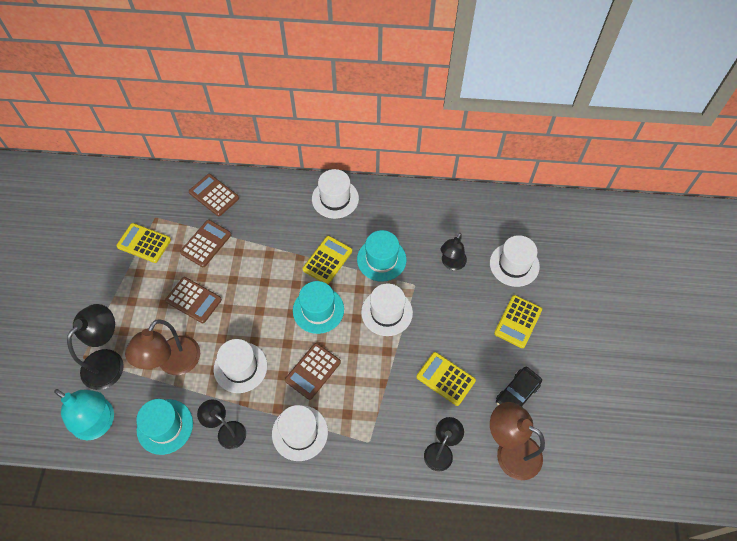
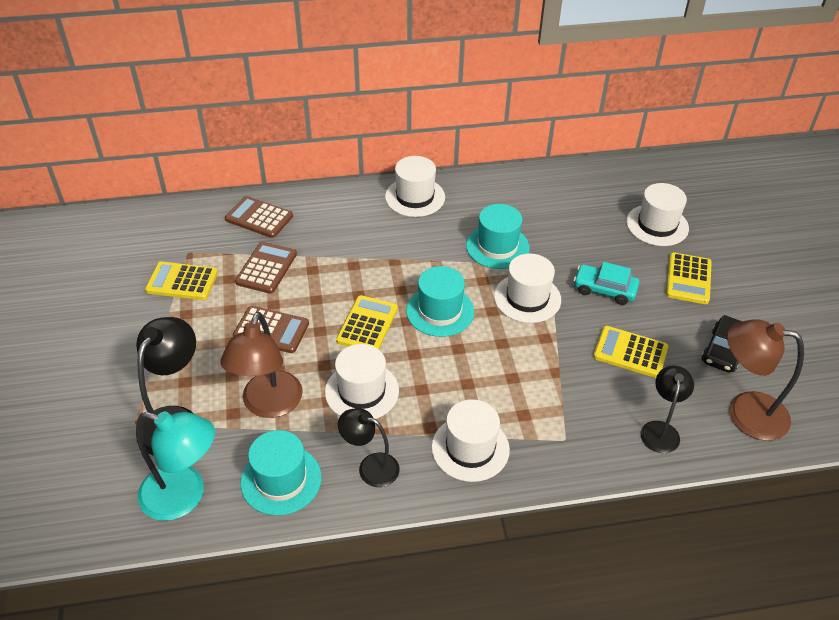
camera: 15 degrees left, 15 degrees down
brown calculator [285,343,341,400] -> none
yellow calculator [303,236,352,284] -> yellow calculator moved to [336,295,398,349]
black lamp [441,233,467,270] -> none
none -> turquoise car [574,262,639,305]

